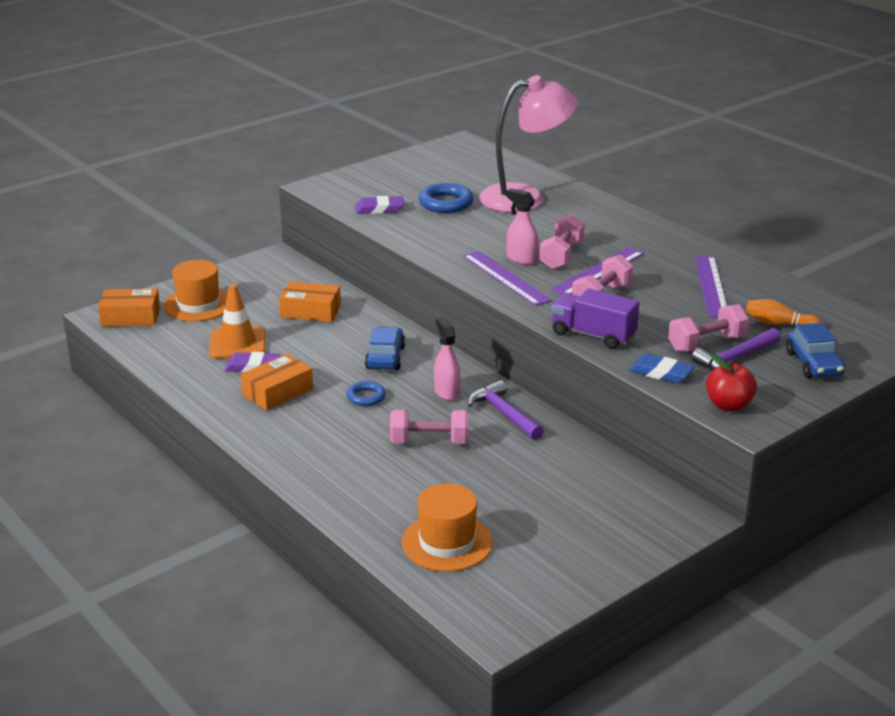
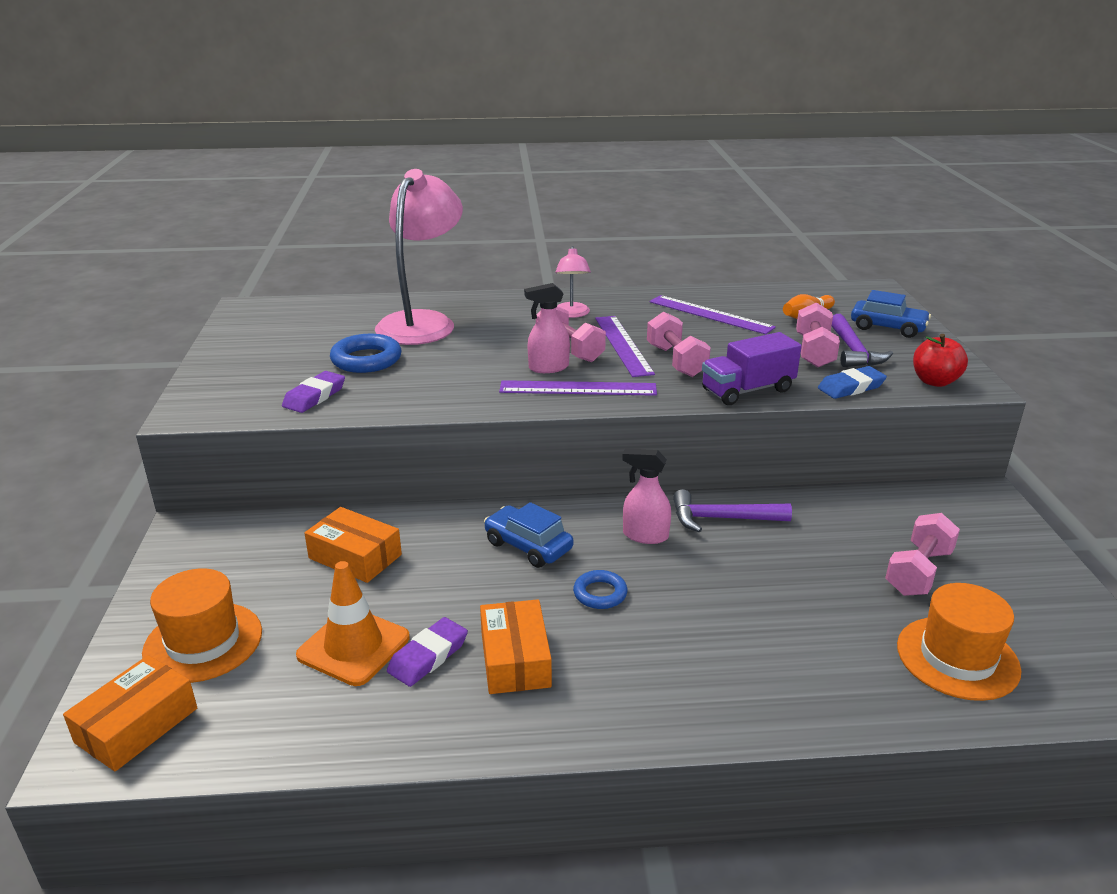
camera: 55 degrees left, 0 degrees up
orange box [279,281,341,322] -> orange box turned 75 degrees clockwise [304,507,402,583]
pink dumbbell [390,409,469,444] -> pink dumbbell moved to [885,513,960,596]
none -> pink lamp [555,246,591,318]

